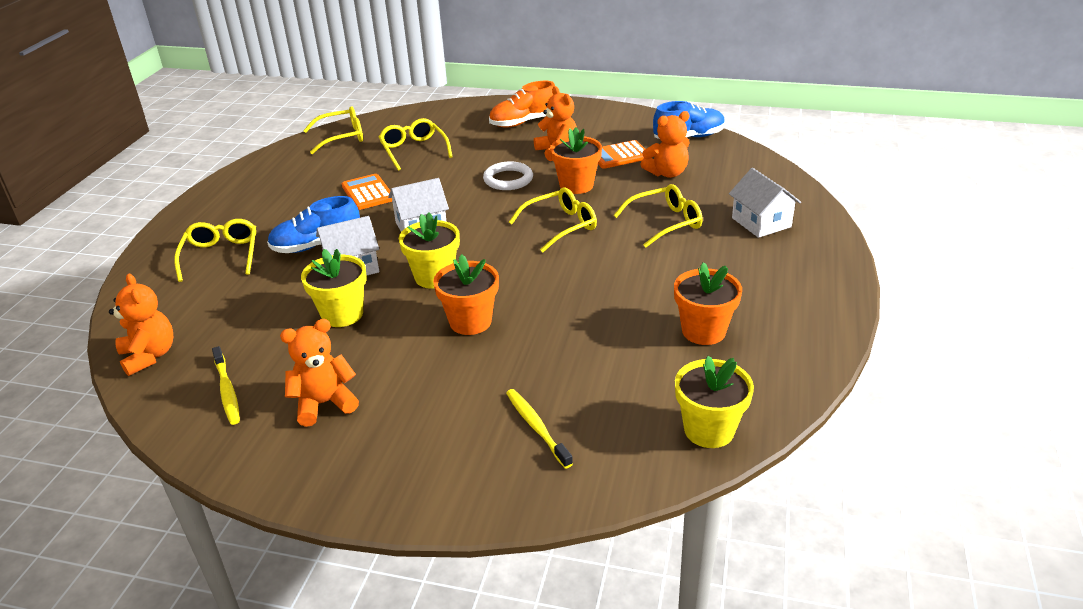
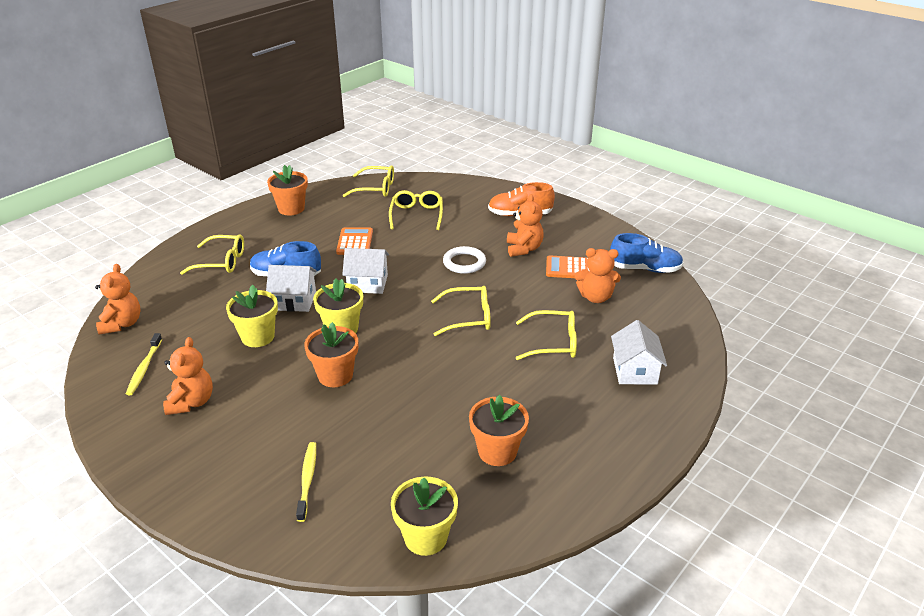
camera: 25 degrees right, 0 degrees up
yellow glasses [174,219,256,282] -> yellow glasses turned 75 degrees clockwise [180,234,244,275]
orange teddy bear [280,319,359,427] -> orange teddy bear turned 90 degrees clockwise [163,337,213,415]
orange flower pot [550,127,602,194] -> orange flower pot moved to [267,165,308,215]

